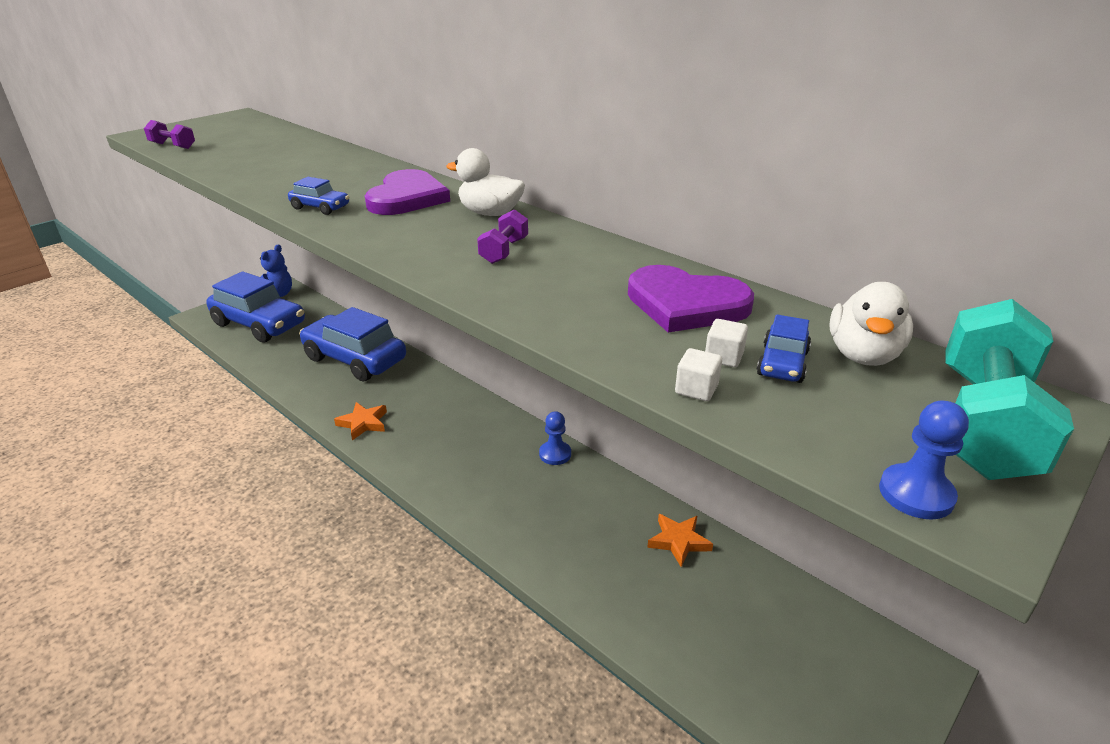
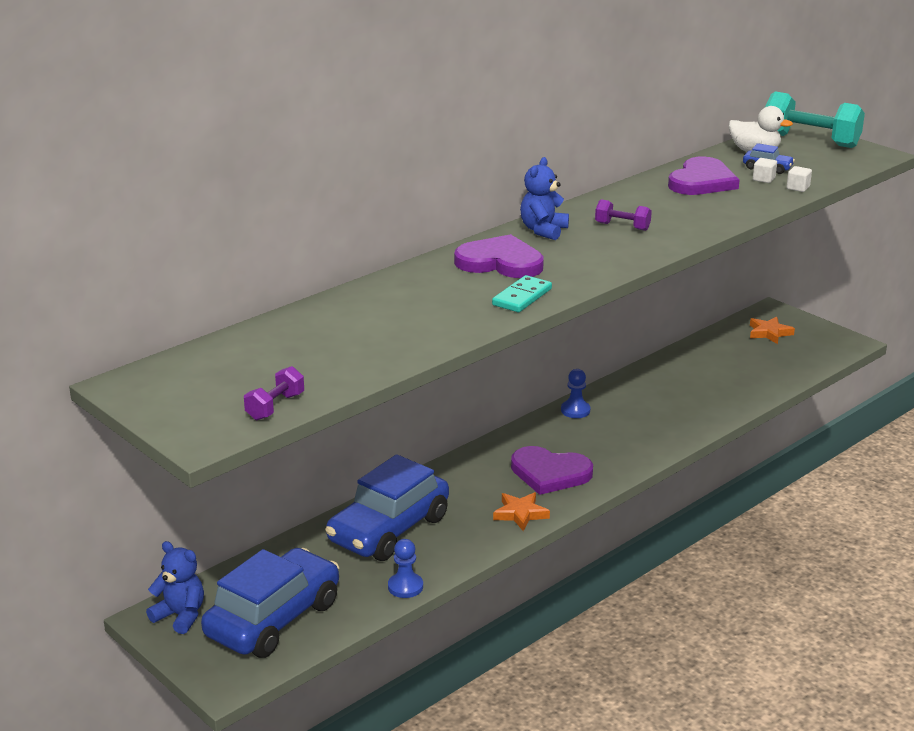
camera: 85 degrees left, 5 degrees down
blue car [288,177,349,215] -> turquoise domino [492,275,552,312]
white duck [446,148,525,216] -> blue teddy bear [520,157,569,240]
orange star [647,514,713,567] -> orange star moved to [750,317,795,344]
blue pawn [879,400,969,519] -> blue pawn moved to [388,539,423,598]
none -> purple heart [511,446,593,495]

